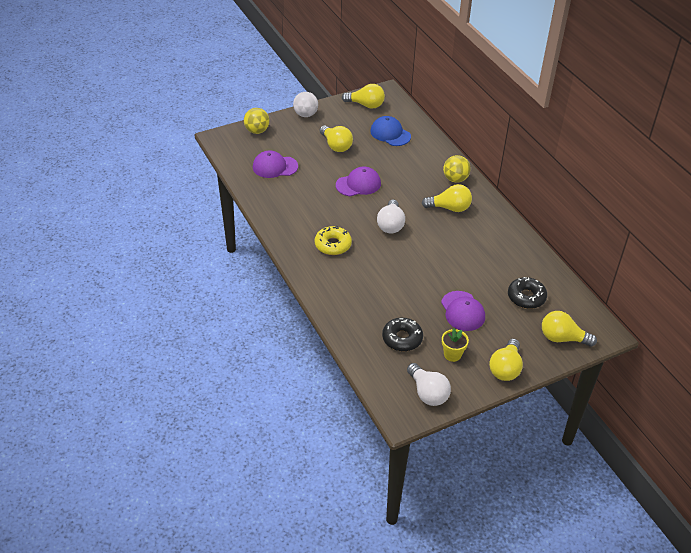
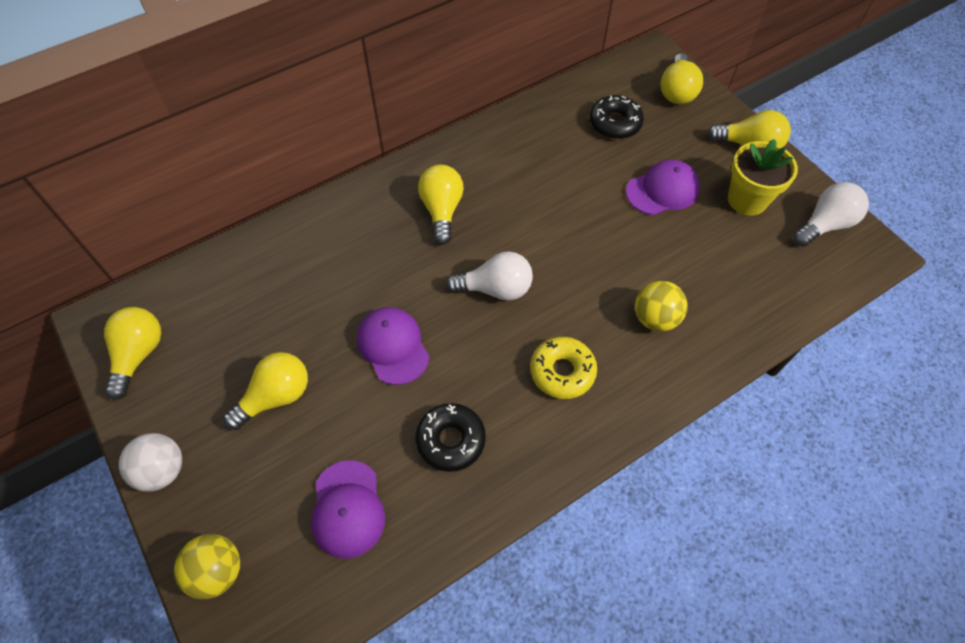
camera: 95 degrees left, 15 degrees up
blue cap [370,116,411,146] -> none
black donut [382,318,423,351] -> black donut moved to [415,403,486,472]
yellow flower pot [442,329,469,362] -> yellow flower pot [728,139,798,216], size x1.60
yellow ball [443,155,471,183] -> yellow ball moved to [635,281,688,331]

